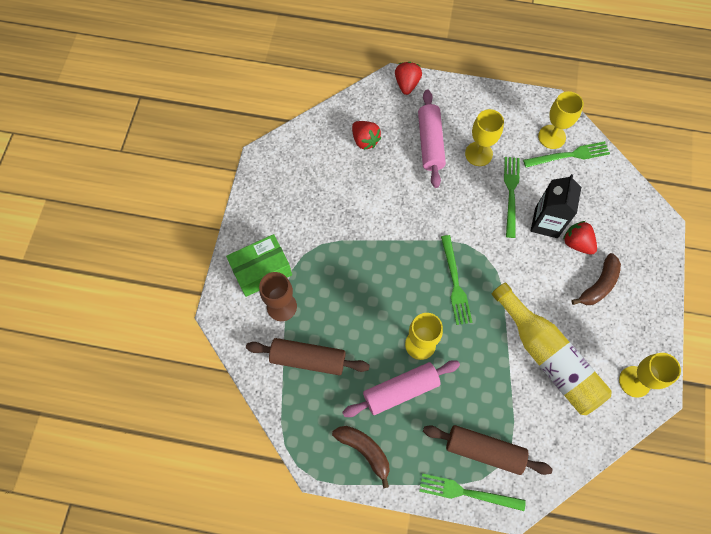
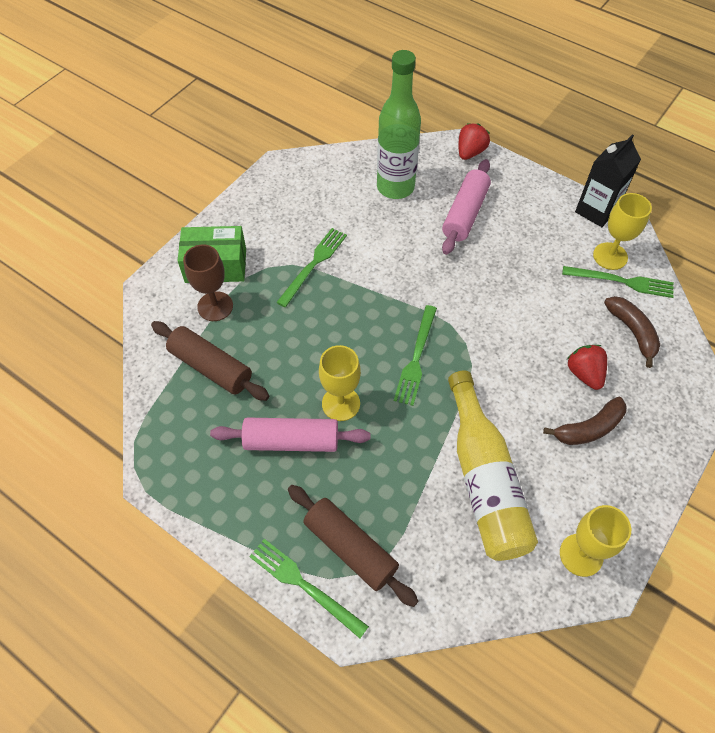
camera: 25 degrees right, 10 degrees down
brown banana [332,426,390,488] -> brown banana moved to [604,296,660,368]
red strawberry [352,121,382,150] -> green bottle [377,50,421,199]
yellow goblet [465,109,504,166] -> none
green fork [504,157,520,238] -> green fork moved to [276,228,347,307]
black carton [531,174,581,238] -> black carton moved to [575,135,641,227]

